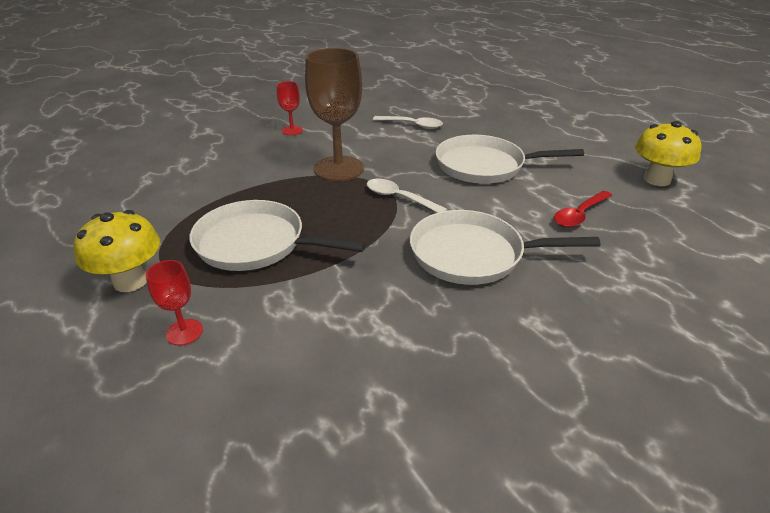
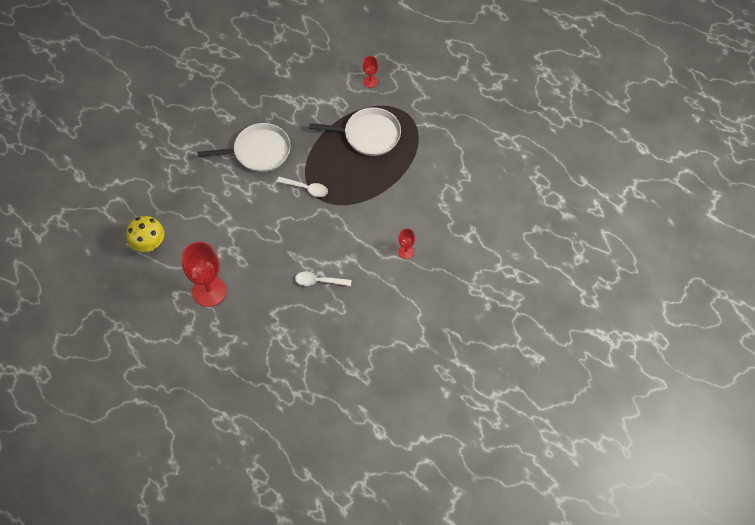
camera: 165 degrees right, 25 degrees up
yellow mushroom [74,210,160,292] -> none
brown goblet [305,48,364,181] -> none
white pan [435,135,584,184] -> none
red spoon [554,191,612,227] -> none
none -> red goblet [182,242,226,307]

